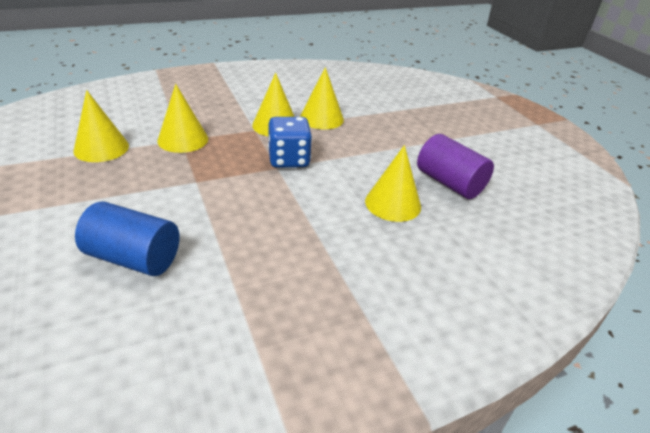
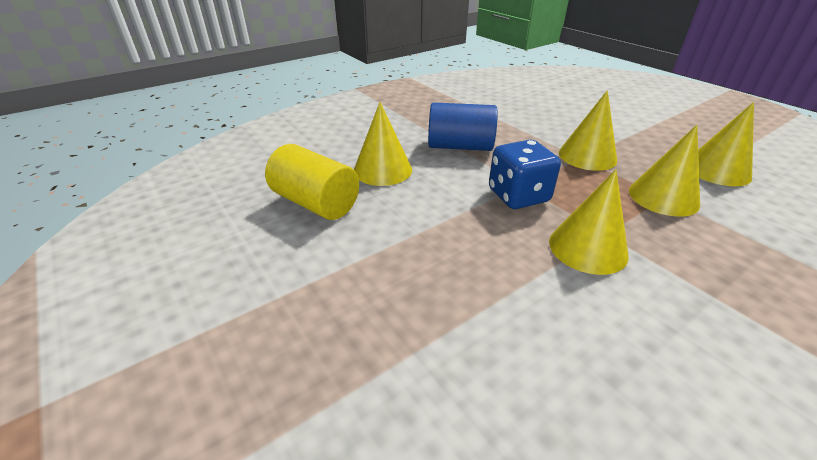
camera: 170 degrees right, 0 degrees up
blue cylinder [75,201,180,276] -> blue cylinder moved to [428,102,498,151]
yellow cone [300,67,344,130] -> yellow cone moved to [559,90,617,171]
purple cylinder [417,134,494,199] -> yellow cylinder [265,144,359,220]

